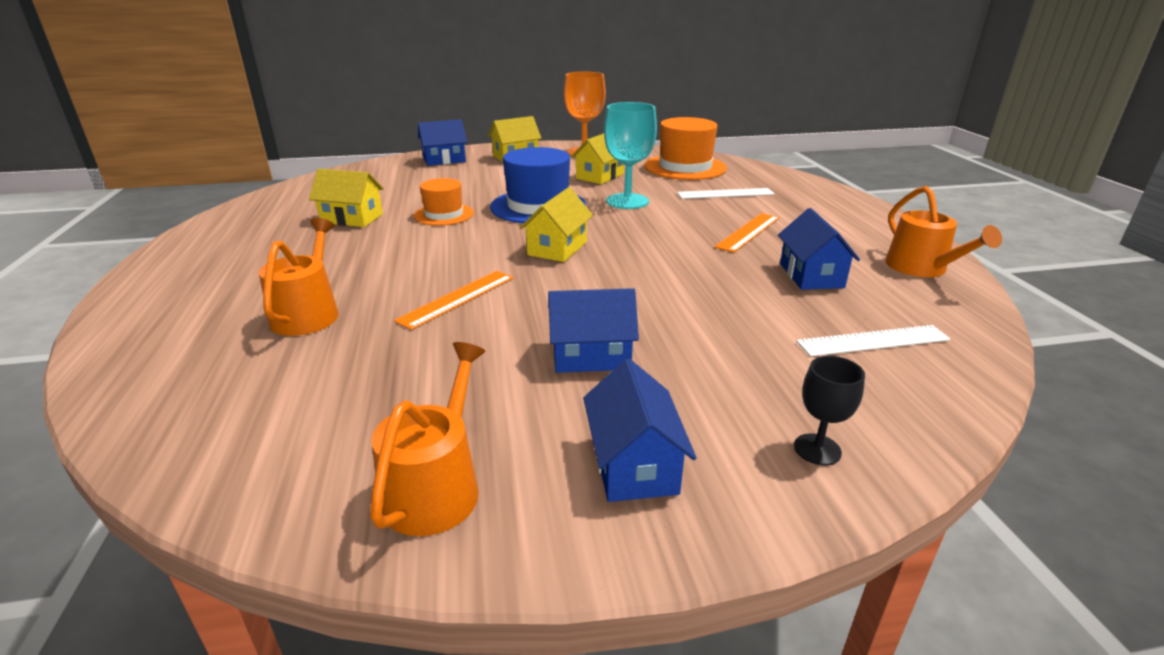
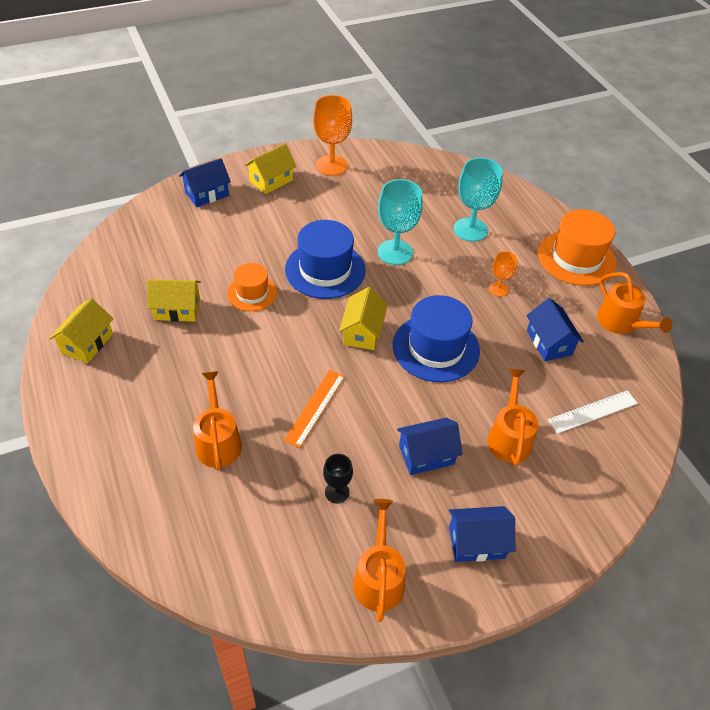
camera: 15 degrees left, 20 degrees up
yellow house [571,133,624,184] -> yellow house moved to [49,298,113,364]
blue house [583,359,697,502] -> blue house turned 75 degrees counterclockwise [449,506,515,562]
orange hat [645,117,727,180] -> orange hat moved to [538,209,617,286]
white ruler [677,188,774,199] -> turquoise goblet [454,158,503,242]
orange ruler [715,213,779,253] -> orange goblet [489,251,517,297]
black goblet [794,356,865,465] -> black goblet moved to [323,454,353,504]
none -> blue hat [393,295,480,382]
none -> orange watering can [487,369,539,466]

